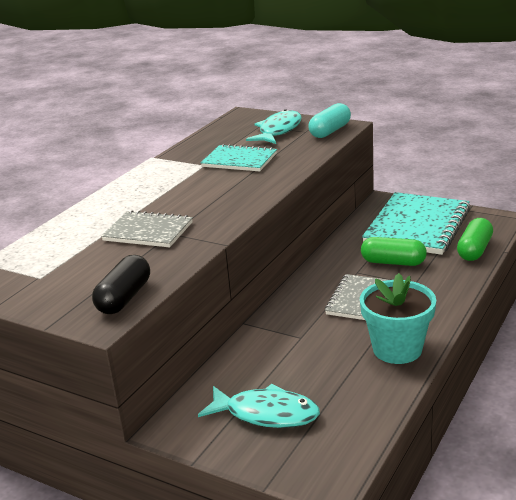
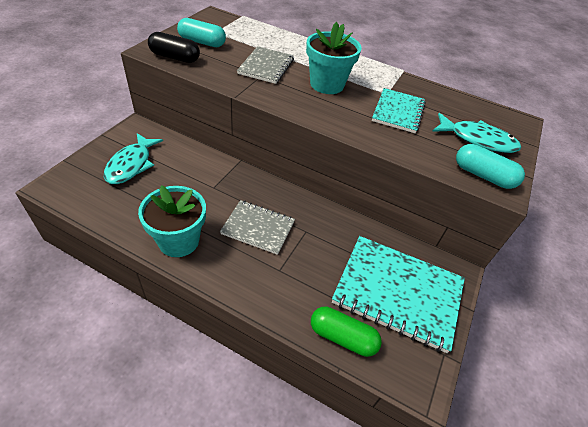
camera: 80 degrees right, 20 degrees up
green capsule [361,237,427,266] -> none
none -> turquoise capsule [177,18,226,47]
none -> turquoise flower pot [306,22,362,94]

